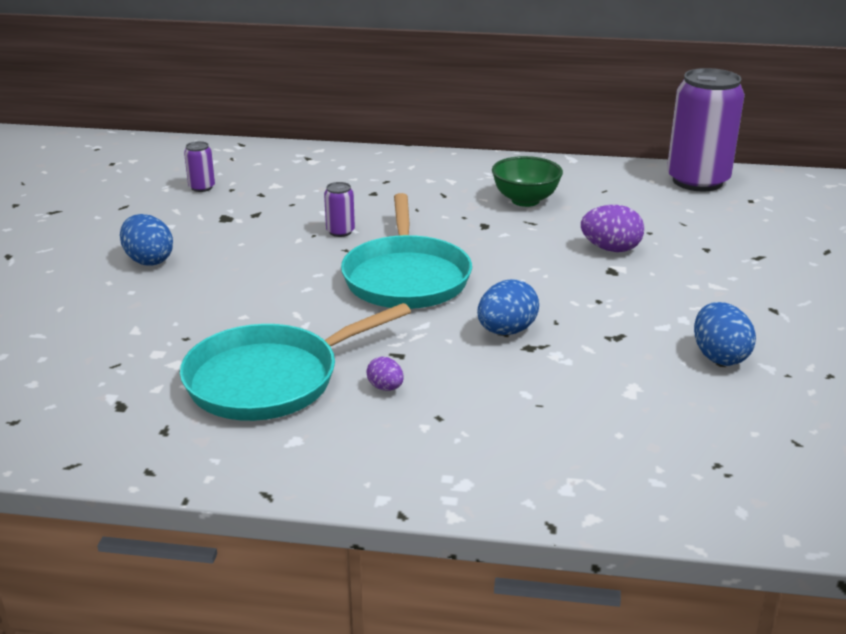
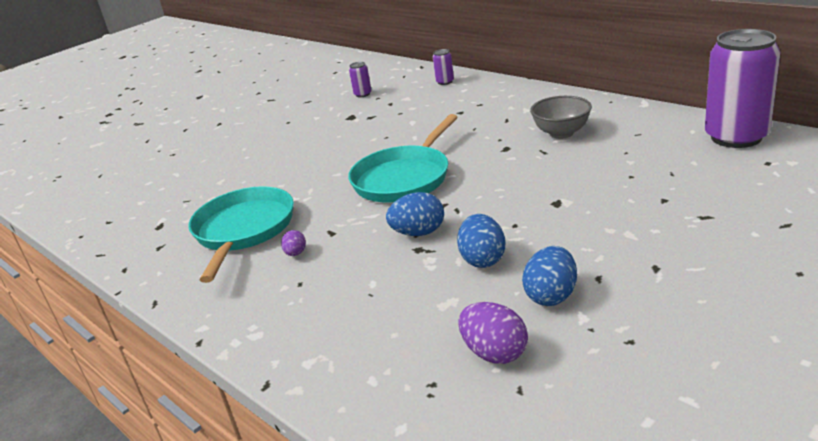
camera: 40 degrees right, 0 degrees up
blue egg [120,214,173,266] -> blue egg moved to [457,214,505,268]
turquoise pan [180,303,411,421] -> turquoise pan turned 90 degrees clockwise [188,186,294,283]
purple can [324,182,355,237] -> purple can moved to [433,49,454,85]
green bowl [492,156,563,207] -> grey bowl [530,96,592,139]
purple egg [581,205,644,252] -> purple egg moved to [458,302,528,364]

